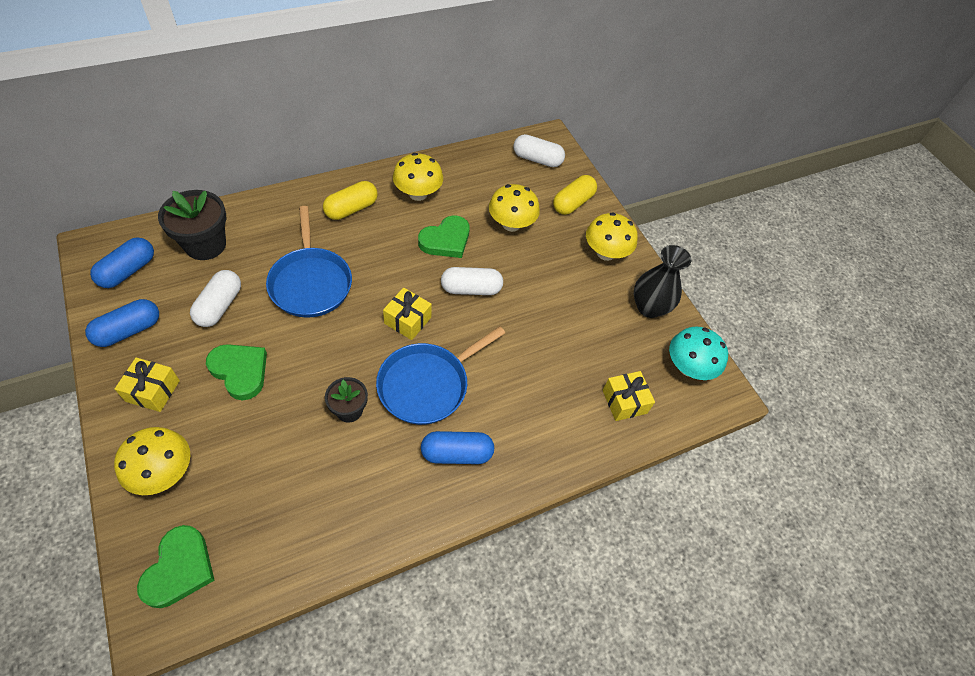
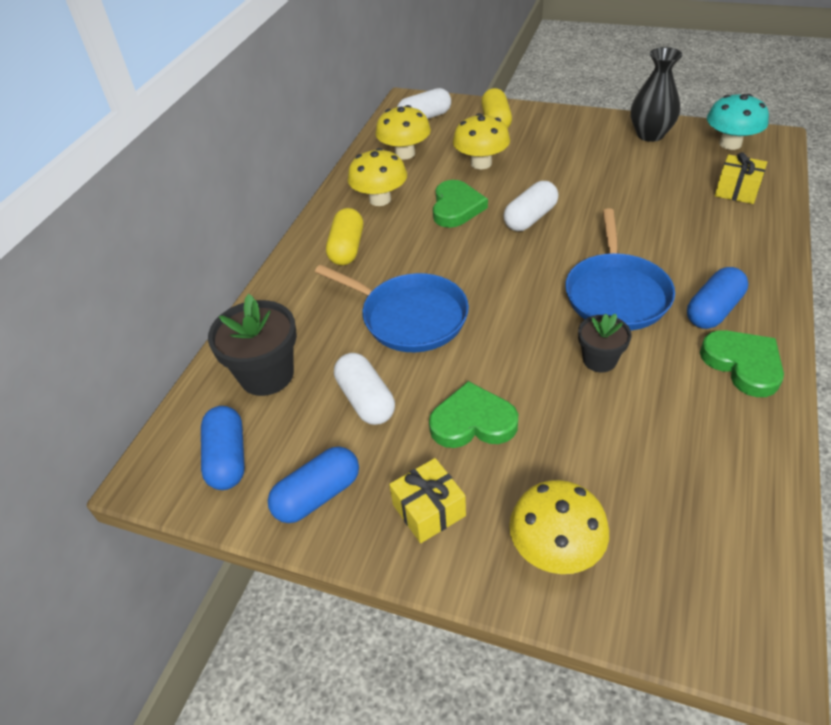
camera: 35 degrees left, 10 degrees down
blue capsule [85,299,159,347] -> blue capsule turned 45 degrees clockwise [268,447,359,523]
green heart [137,525,215,608] -> green heart moved to [700,330,784,397]
yellow gift [383,288,432,340] -> none
yellow mushroom [586,212,638,261] -> yellow mushroom moved to [376,105,431,160]

